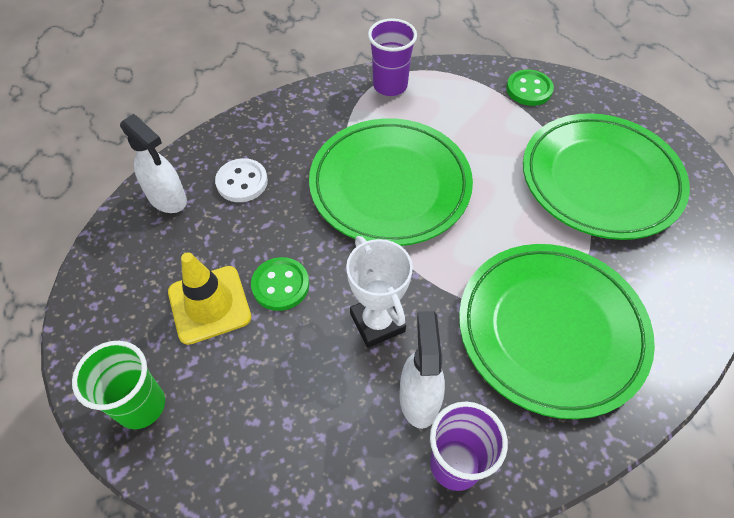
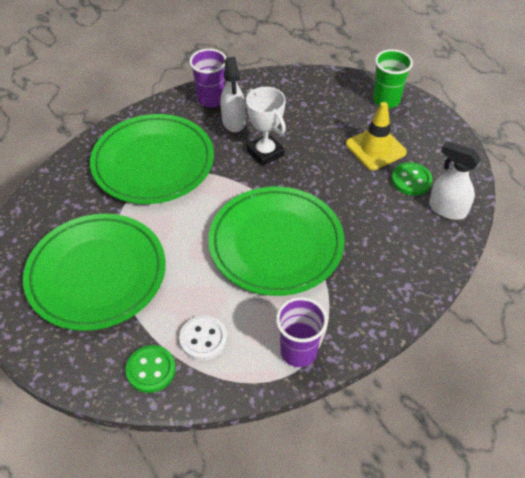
camera: 170 degrees right, 5 degrees down
white button [215,158,268,202] -> white button moved to [179,315,227,361]
green button [251,257,309,311] -> green button moved to [392,162,433,196]

